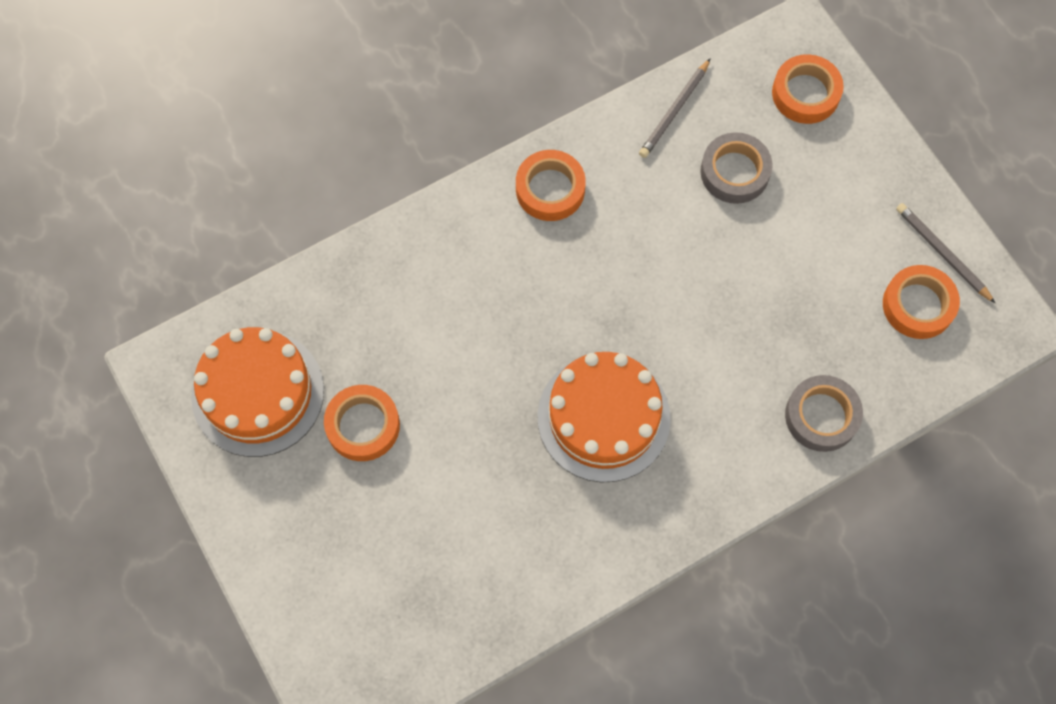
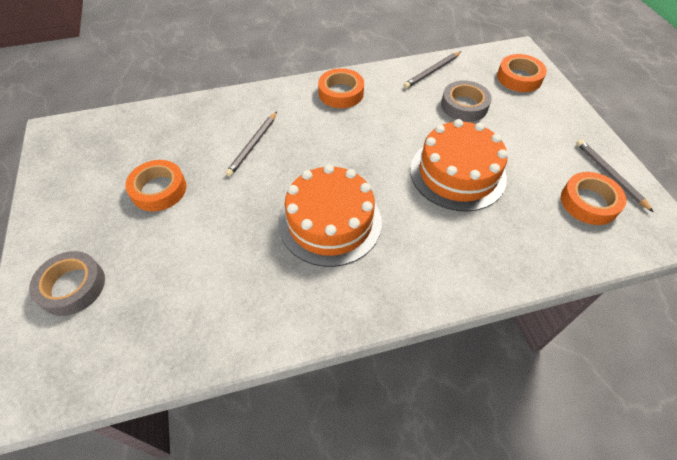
camera: 15 degrees right, 15 degrees down
orange cake [191,327,324,457] -> orange cake moved to [410,119,508,212]
grey tape [785,375,863,452] -> grey tape moved to [29,251,105,316]
none -> grey pencil [225,112,277,177]

